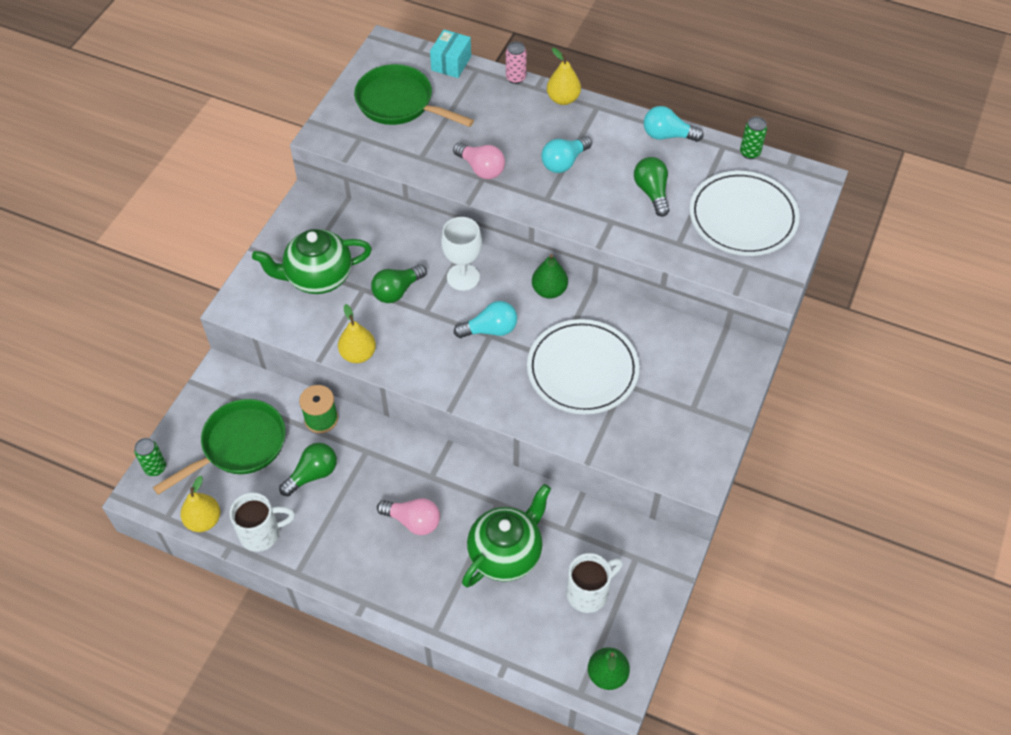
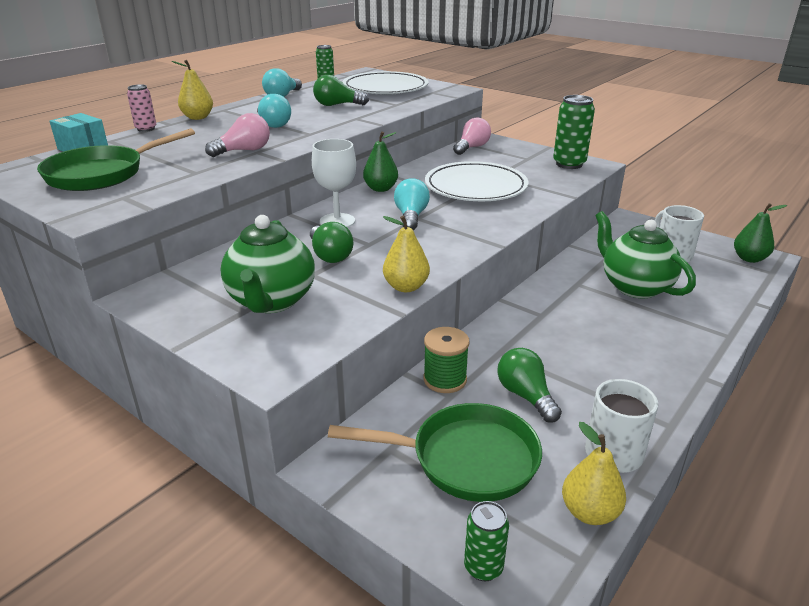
camera: 75 degrees left, 25 degrees down
green pan [153,399,286,495] -> green pan turned 120 degrees clockwise [328,403,542,502]
pink light bulb [377,498,440,535] -> pink light bulb moved to [453,118,491,155]
none -> green can [553,95,595,169]

